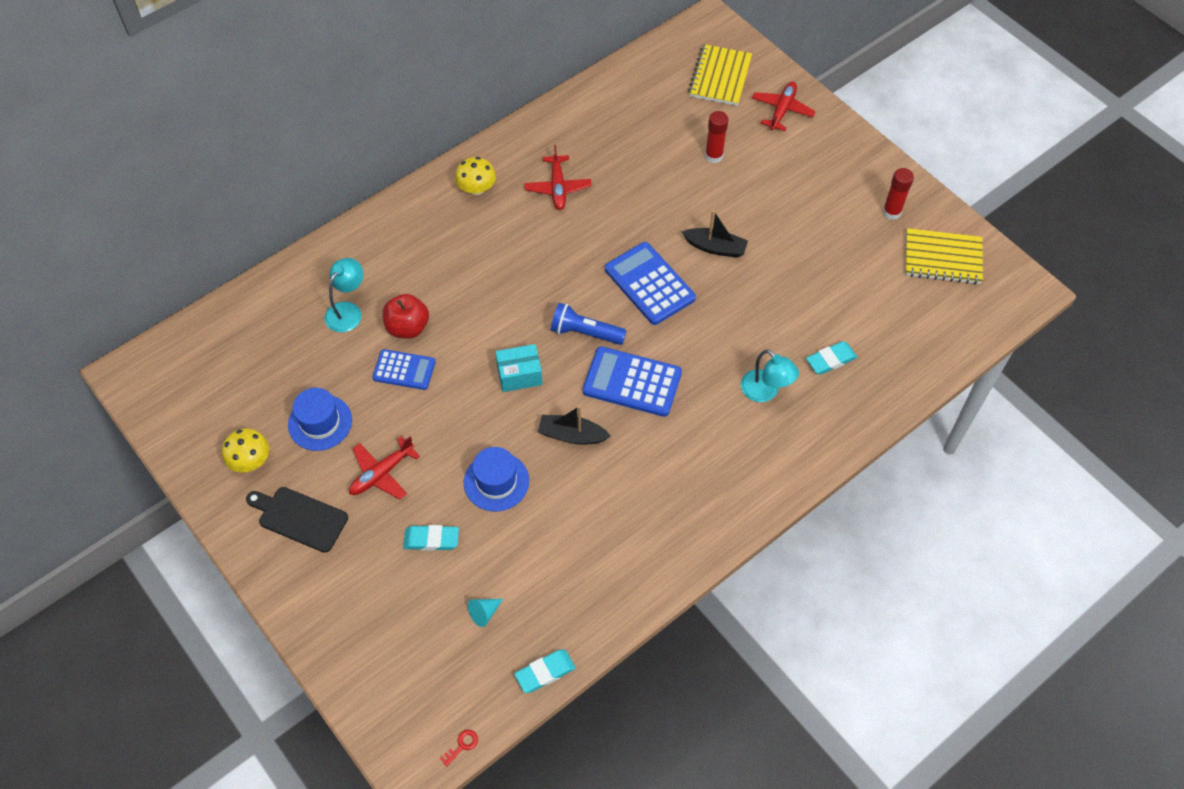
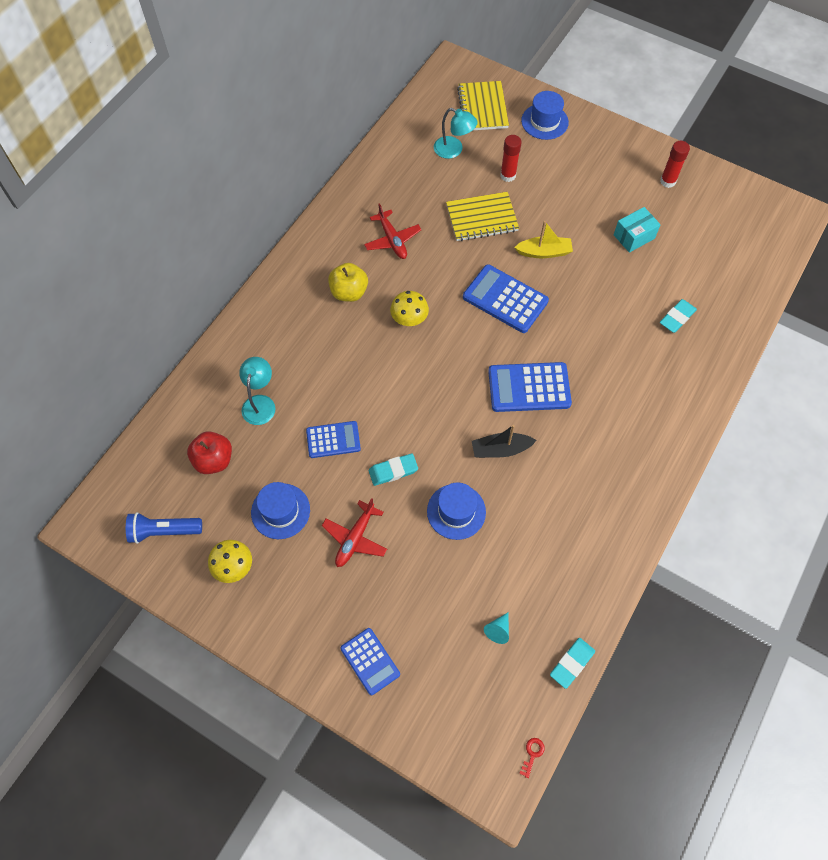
camera: 20 degrees left, 5 degrees up
black cutting board [246,487,348,553] -> none
red apple [383,294,429,339] -> red apple moved to [187,431,232,474]
turquoise eraser [403,525,459,551] -> turquoise eraser moved to [369,453,418,486]
yellow mushroom [455,157,496,195] -> yellow mushroom moved to [390,291,429,326]
turquoise box [495,344,542,392] -> turquoise box moved to [614,207,661,253]
blue flashlight [551,303,627,345] -> blue flashlight moved to [126,512,202,544]
black boat [682,210,748,258] -> yellow boat [514,221,573,258]
turquoise lamp [741,349,799,402] -> turquoise lamp moved to [434,108,478,159]
red plane [752,81,816,131] -> blue hat [521,91,569,140]
yellow notebook [905,228,983,284] -> yellow notebook moved to [446,192,519,241]
none -> yellow apple [328,263,368,302]
none -> blue calculator [340,628,400,695]

